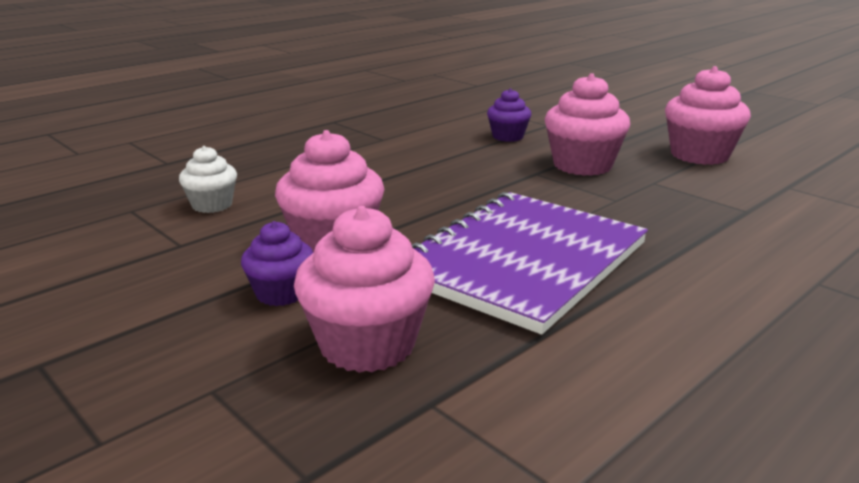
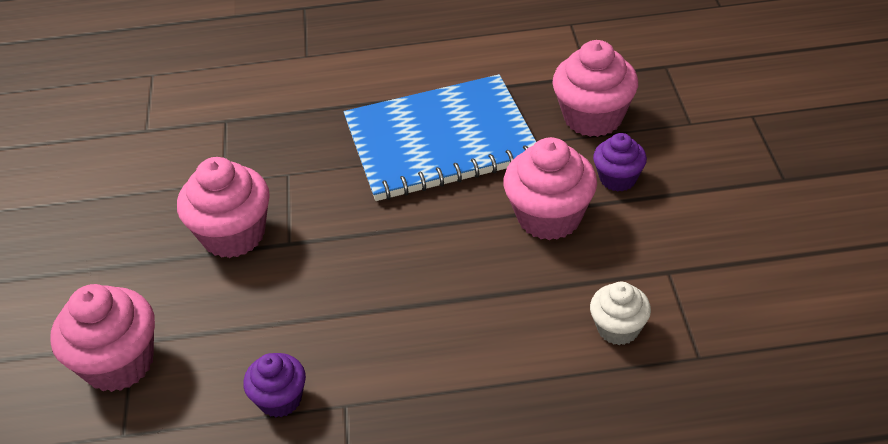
camera: 140 degrees left, 20 degrees up
purple notebook [412,192,648,335] -> blue notebook [344,74,536,201]
purple cupcake [487,88,531,142] -> purple cupcake moved to [243,353,306,417]
pink cupcake [665,66,751,165] -> pink cupcake moved to [50,284,155,392]

